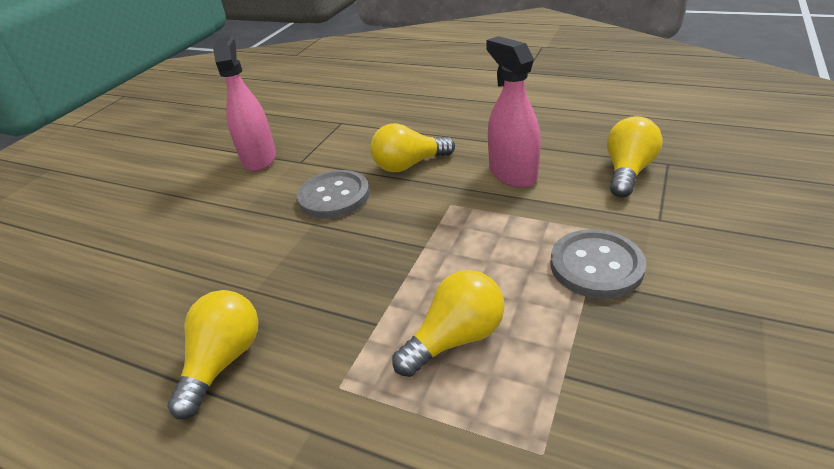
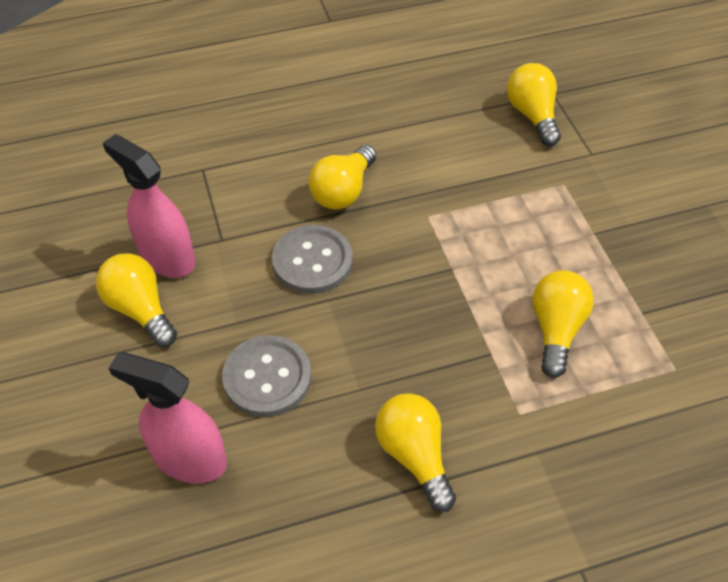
camera: 45 degrees left, 15 degrees up
pink spray bottle [486,36,541,188] -> pink spray bottle moved to [109,352,227,483]
grey button [551,229,646,299] -> grey button moved to [222,335,311,417]
none -> yellow light bulb [96,253,177,347]

